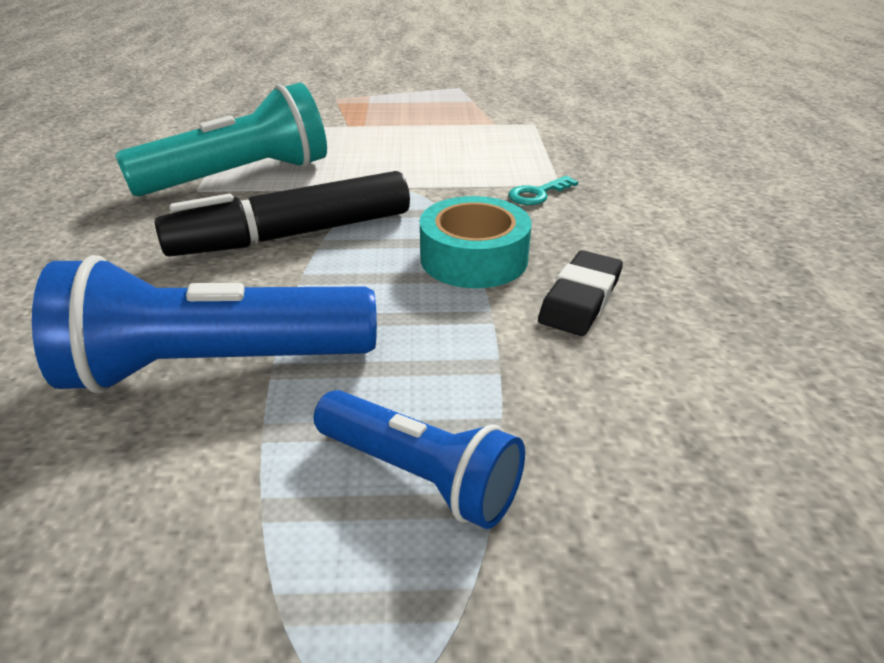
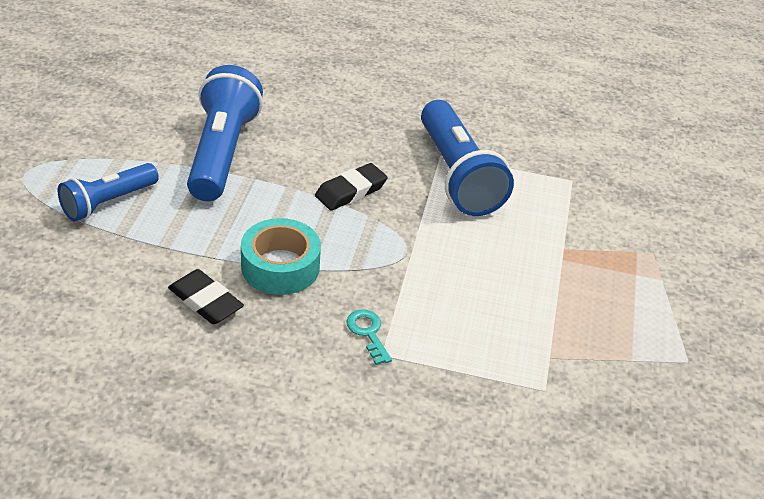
camera: 100 degrees right, 5 degrees up
turquoise flashlight [115,82,327,196] -> blue flashlight [421,100,514,216]
black marker [155,171,410,257] -> black eraser [315,163,388,211]

